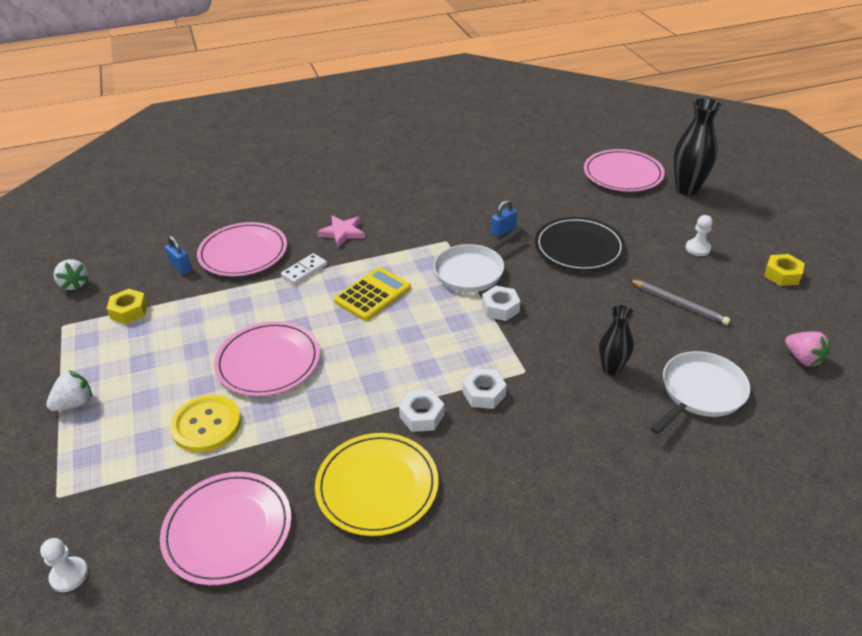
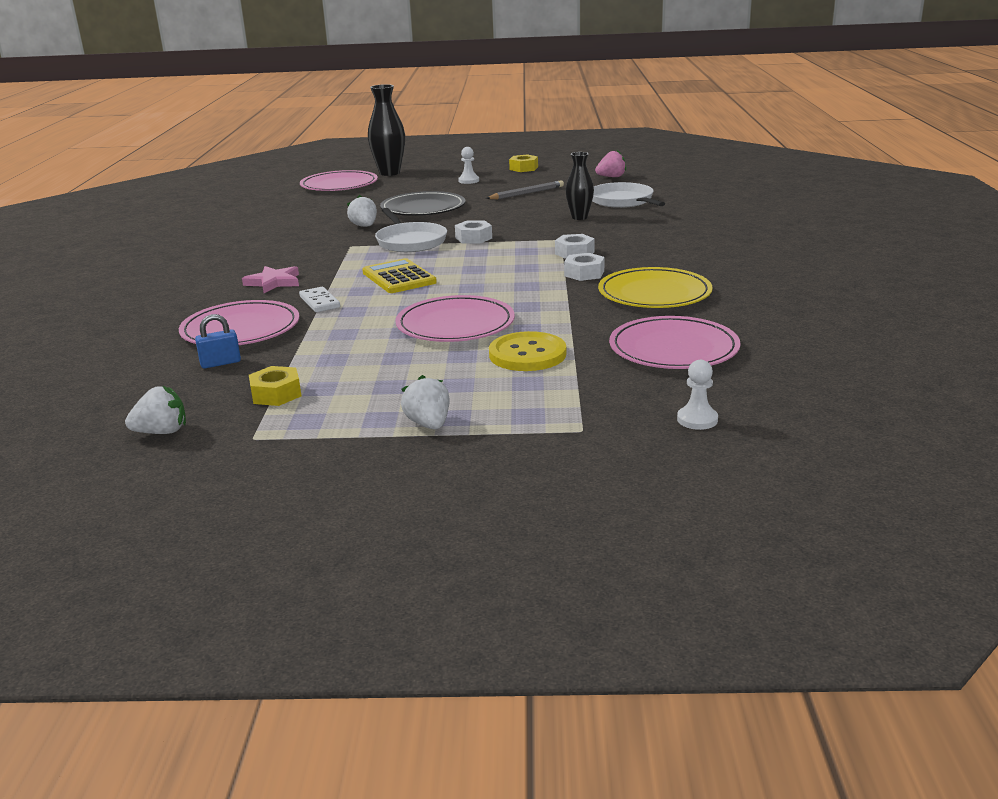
camera: 70 degrees left, 15 degrees down
blue padlock [491,200,517,237] -> white strawberry [347,195,377,227]

